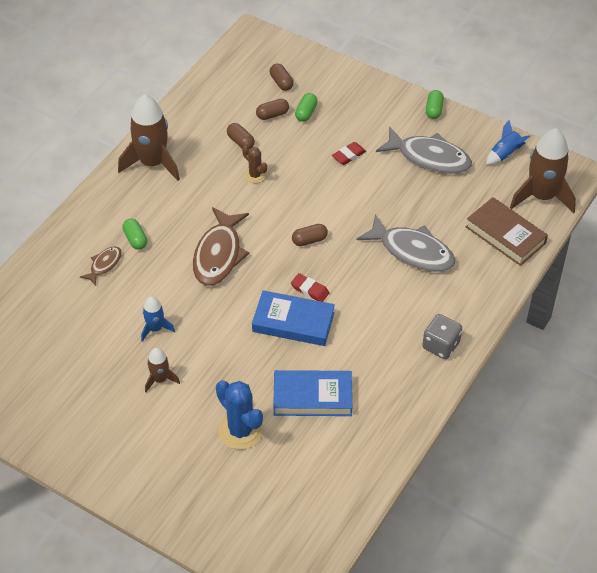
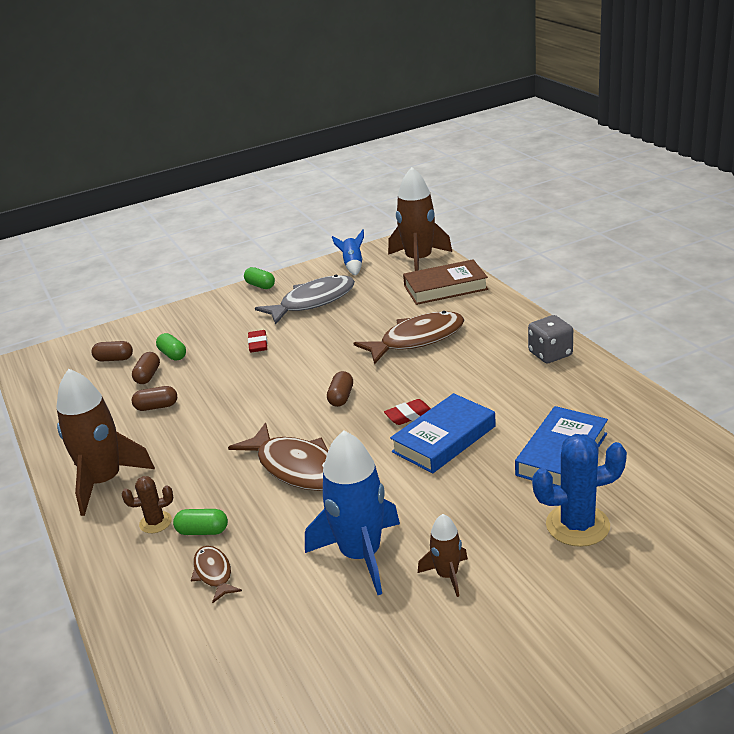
camera: 55 degrees left, 20 degrees down
blue rocket [141,296,175,342] -> blue rocket [305,430,400,595], size x1.98
brown cactus [242,146,267,183] -> brown cactus moved to [122,476,173,533]
grey fish [357,214,456,272] -> brown fish [353,311,464,364]

